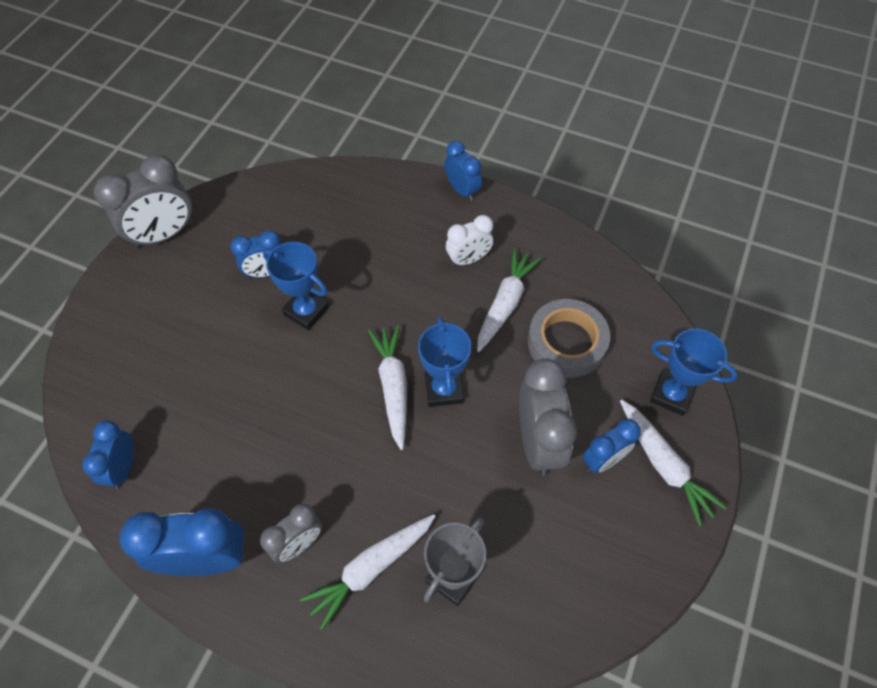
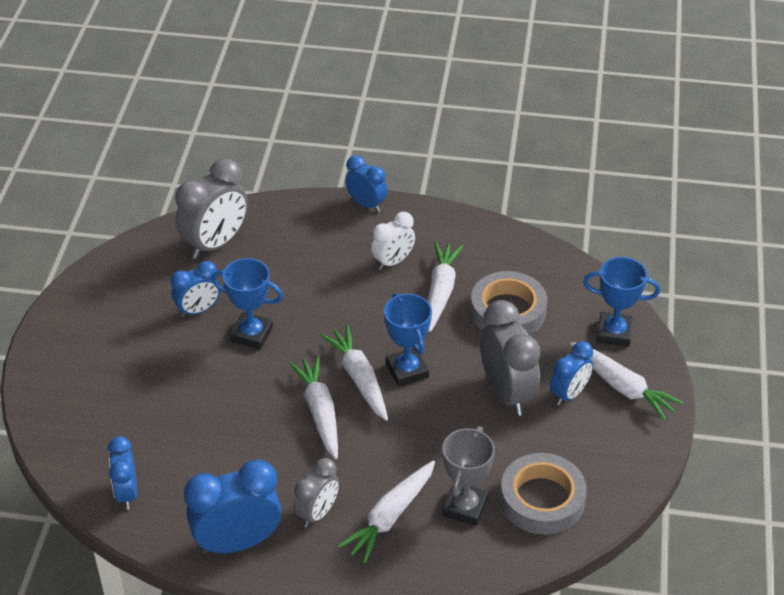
camera: 15 degrees left, 15 degrees down
grey clock [94,155,193,249] -> grey clock moved to [175,158,248,259]
none -> white carrot [289,356,338,459]
none -> grey tape [500,453,587,535]

